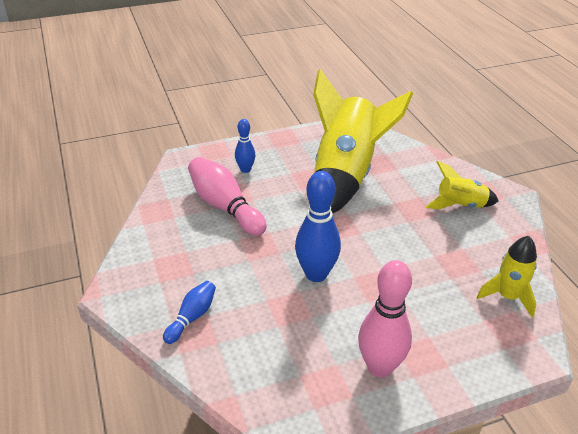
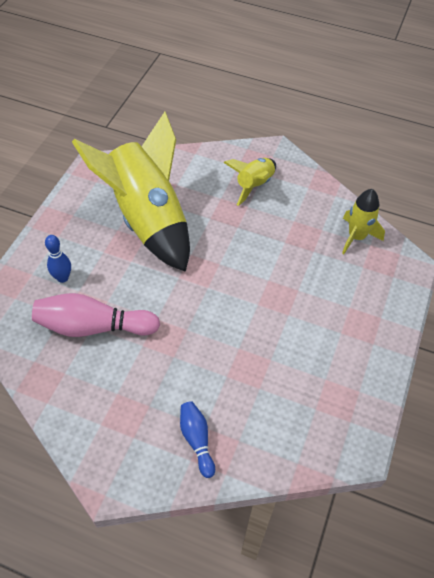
camera: 50 degrees left, 15 degrees up
blue bowling pin [295,171,341,282] -> none
pink bowling pin [358,260,412,378] -> none

